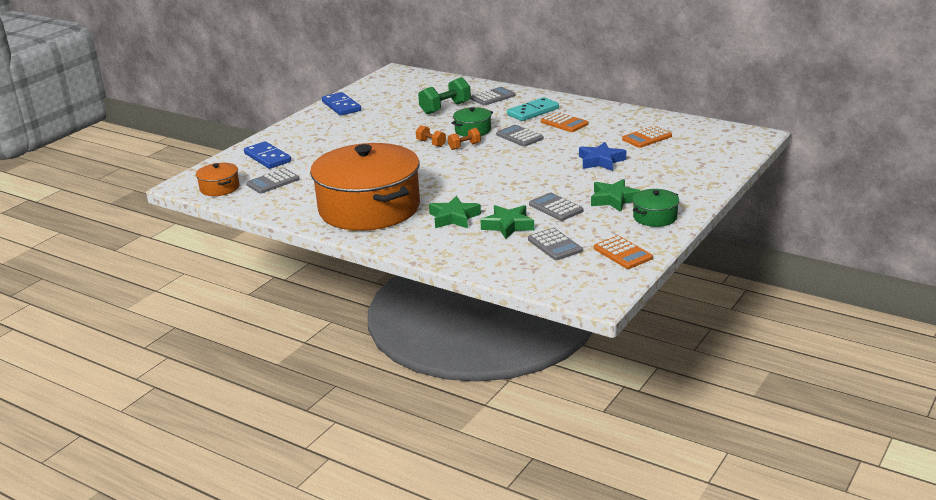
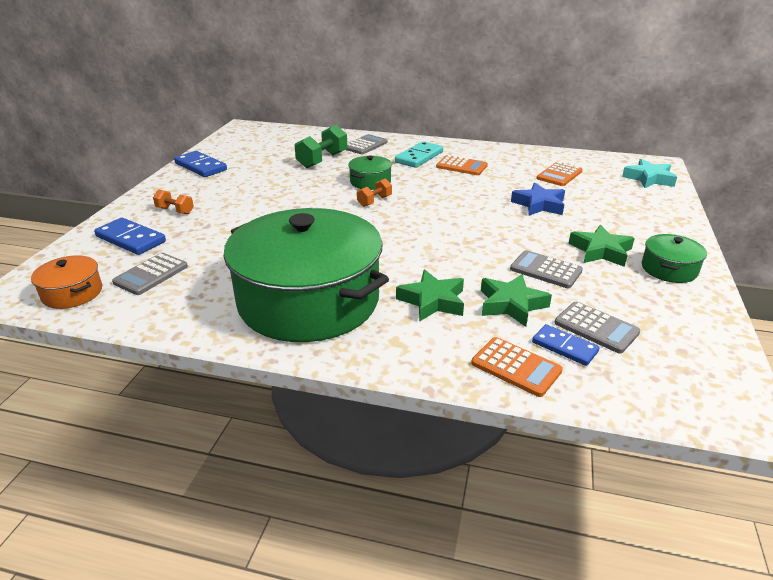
camera: 20 degrees left, 5 degrees up
orange pot [310,143,420,231] -> green pot [224,208,389,342]
orange dumbbell [416,125,446,147] -> orange dumbbell moved to [153,189,194,214]
grey calculator [496,125,544,147] -> none
orange calculator [594,236,653,269] -> orange calculator moved to [471,337,563,397]
none -> blue domino [532,324,600,366]
none -> turquoise star [622,159,677,188]

